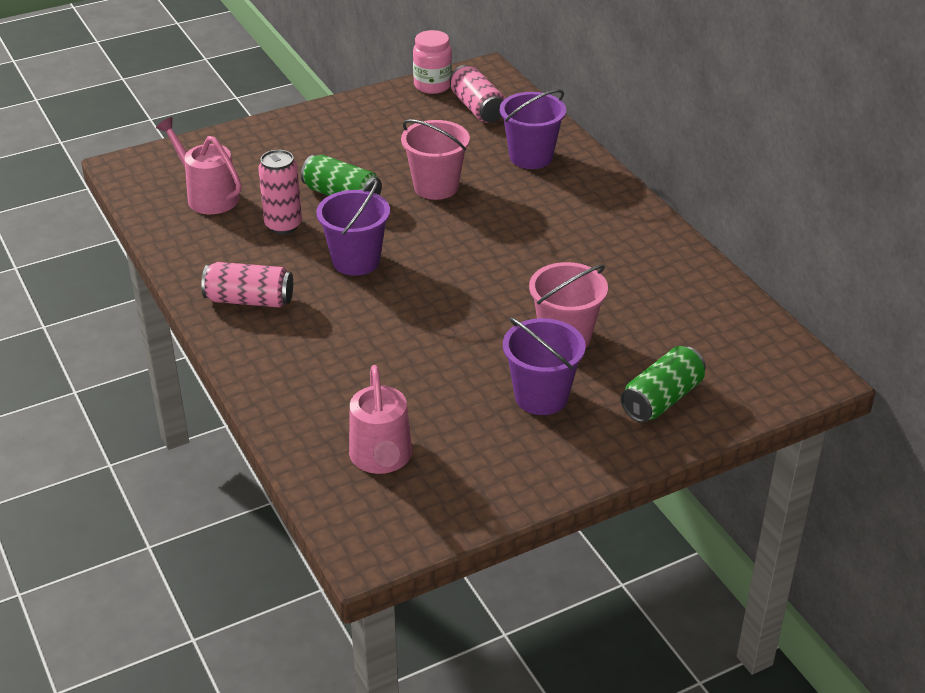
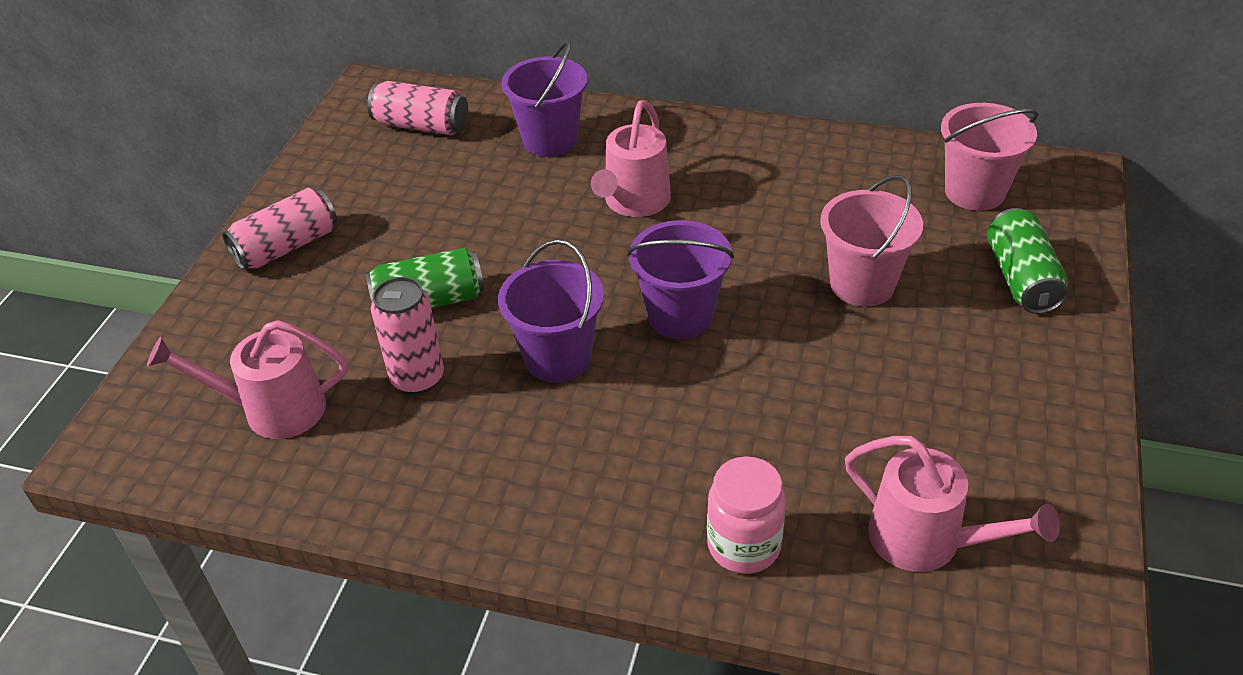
camera: 45 degrees left, 5 degrees up
pink can [201,262,293,308] -> pink can moved to [222,188,337,271]
pink bucket [401,119,470,200] -> pink bucket moved to [941,103,1039,211]
pink jar [413,30,452,94] -> pink jar moved to [707,456,786,574]
purple bucket [503,317,586,415] -> purple bucket moved to [627,220,734,339]
none -> pink watering can [591,100,671,217]

